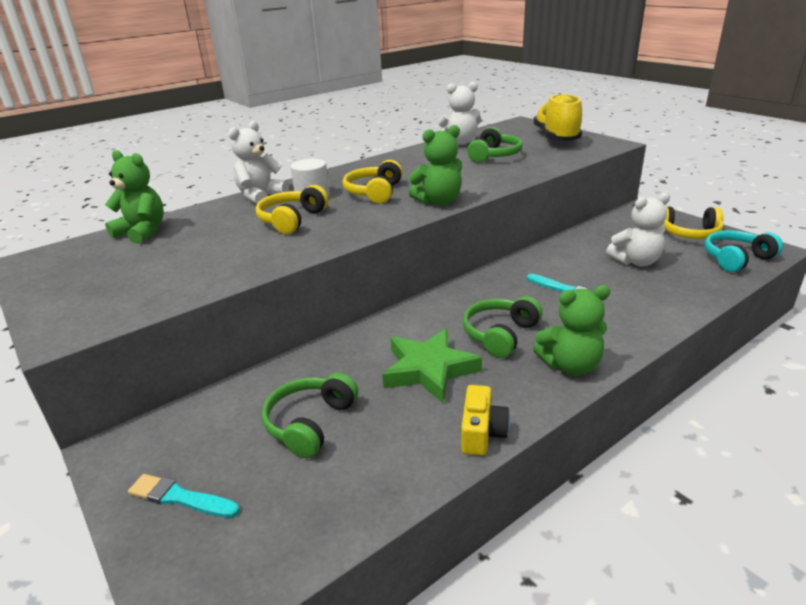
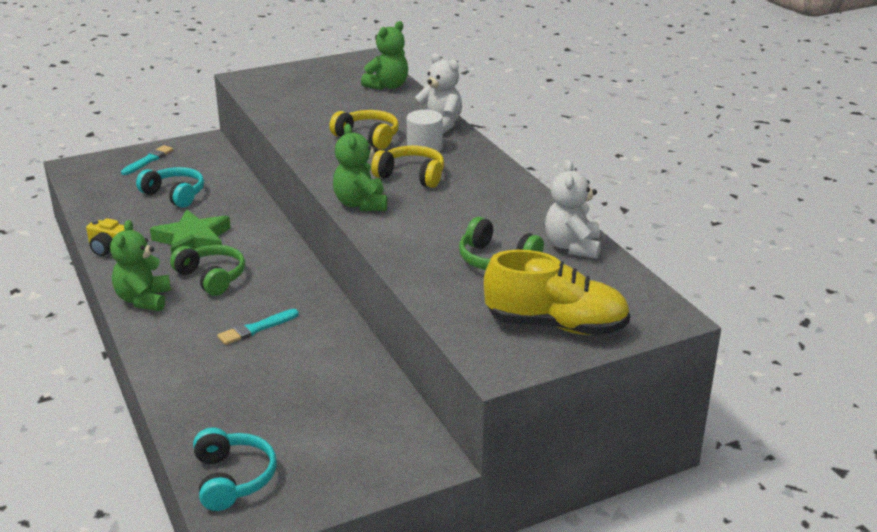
camera: 100 degrees right, 0 degrees up
green headphones [262,373,358,458] -> turquoise headphones [136,167,204,208]
white teddy bear [606,193,670,267] -> none
yellow headphones [663,206,723,239] -> none

